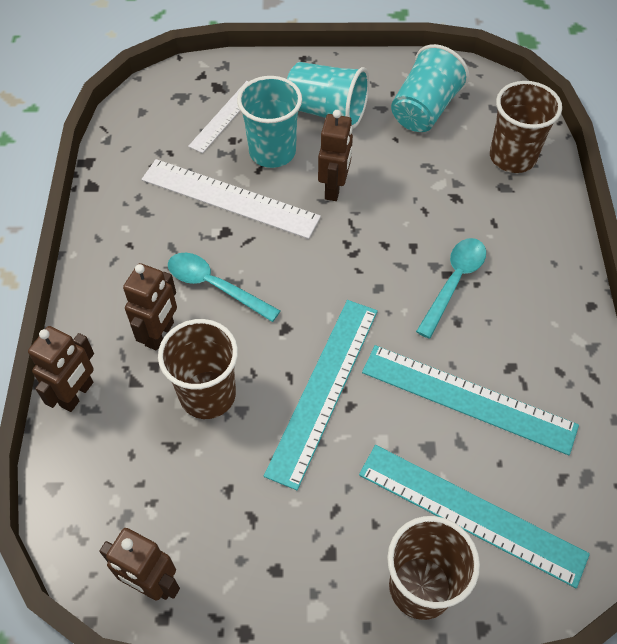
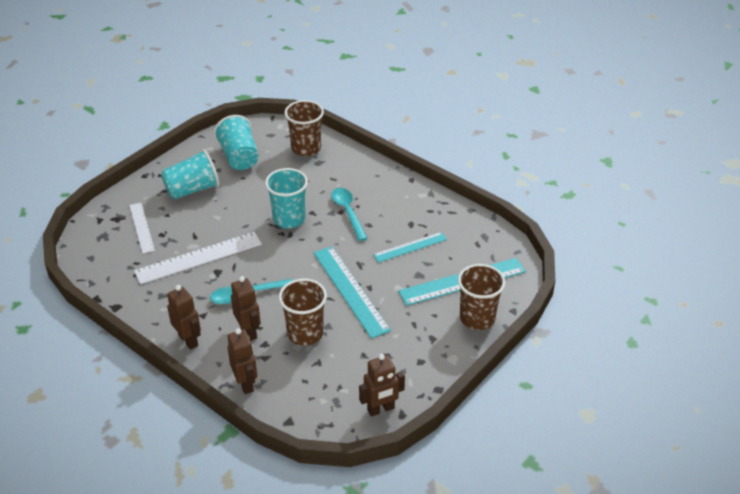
camera: 50 degrees left, 15 degrees down
turquoise cup [237,76,302,168] -> turquoise cup moved to [265,168,308,228]
brown robot [318,110,353,201] -> brown robot moved to [167,285,201,350]
turquoise ruler [362,345,579,455] -> turquoise ruler [373,232,447,263], size x0.61

